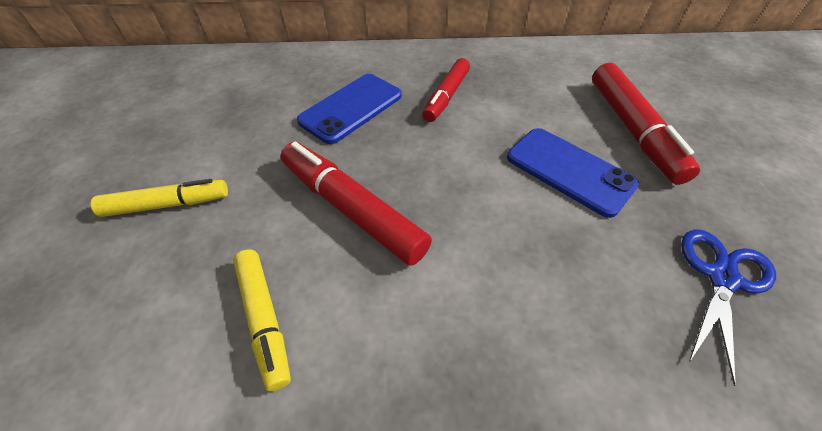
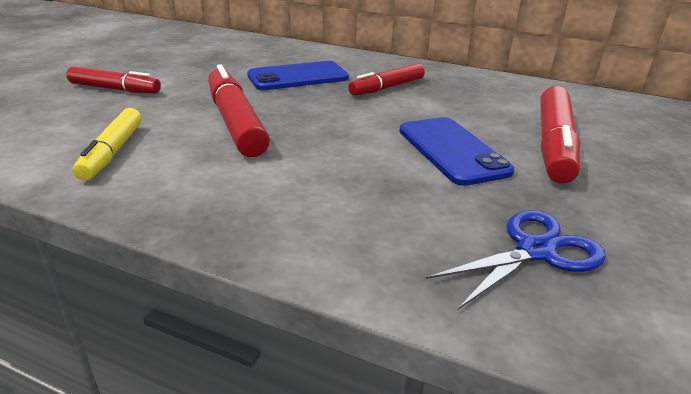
camera: 25 degrees right, 20 degrees down
yellow marker [90,179,228,217] -> red marker [67,67,161,94]

